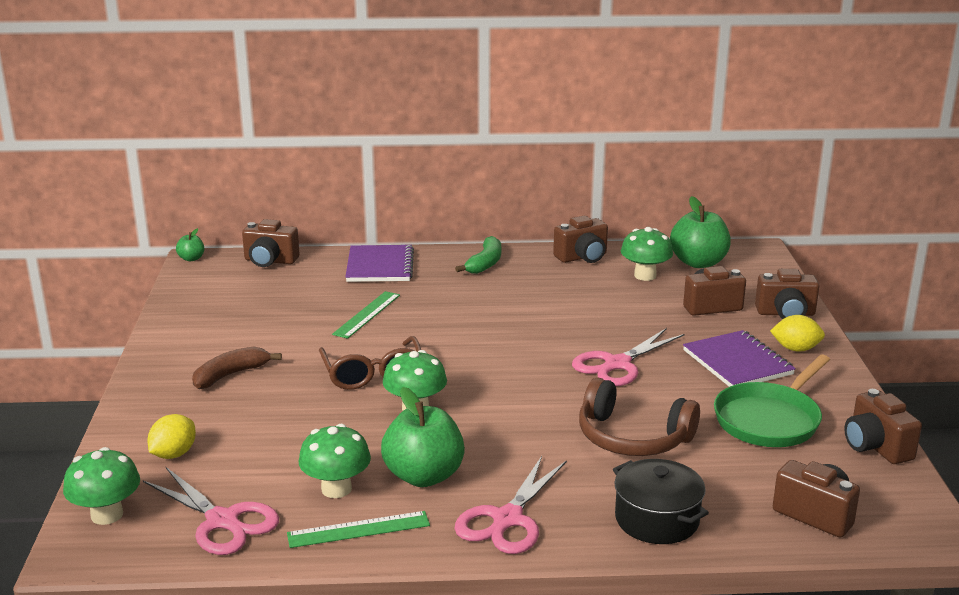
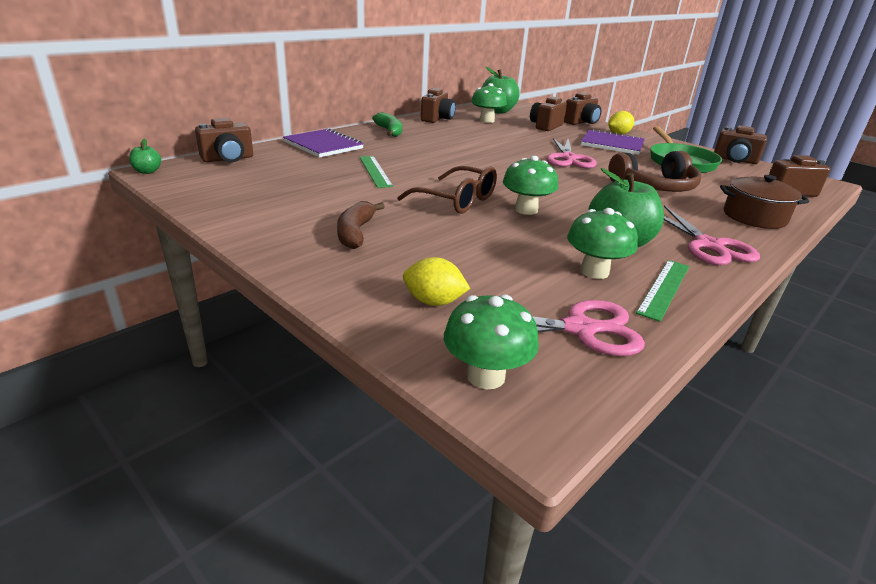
camera: 45 degrees left, 5 degrees up
yellow lemon [147,414,196,459] -> yellow lemon turned 60 degrees counterclockwise [403,257,470,306]
black pot [613,459,709,544] -> brown pot [720,175,810,229]

